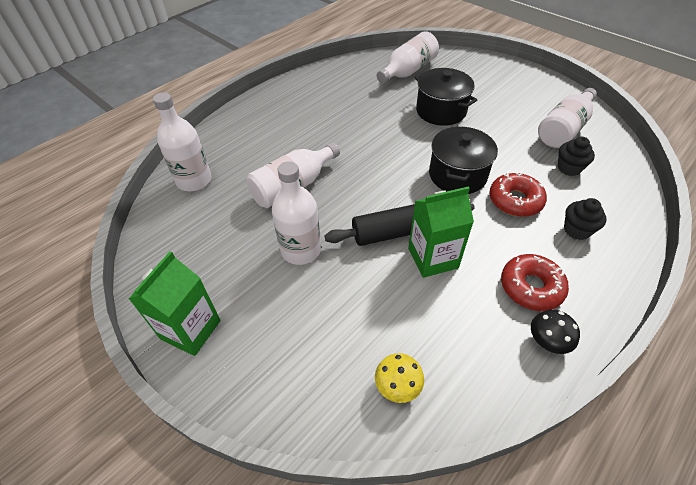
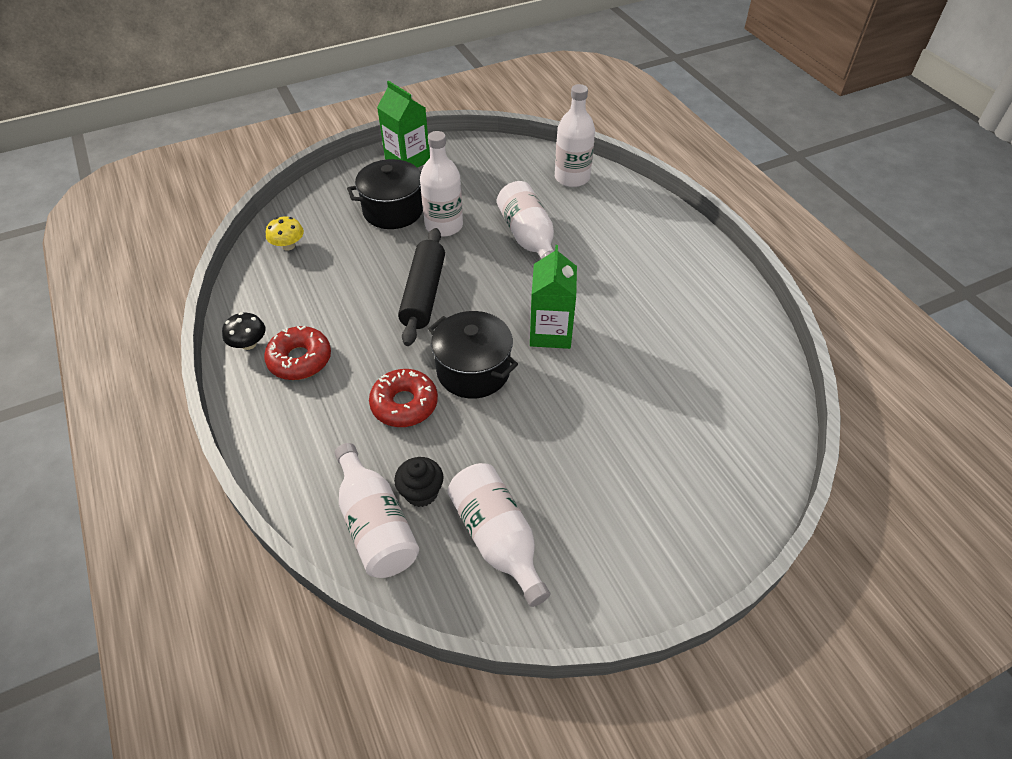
camera: 110 degrees right, 0 degrees up
white bottle [377,31,439,83] -> white bottle moved to [335,443,419,578]
green carton [408,186,474,278] -> green carton moved to [530,245,577,349]
black pot [415,68,477,126] -> black pot moved to [347,159,423,229]
black cupcake [564,198,606,240] -> none

